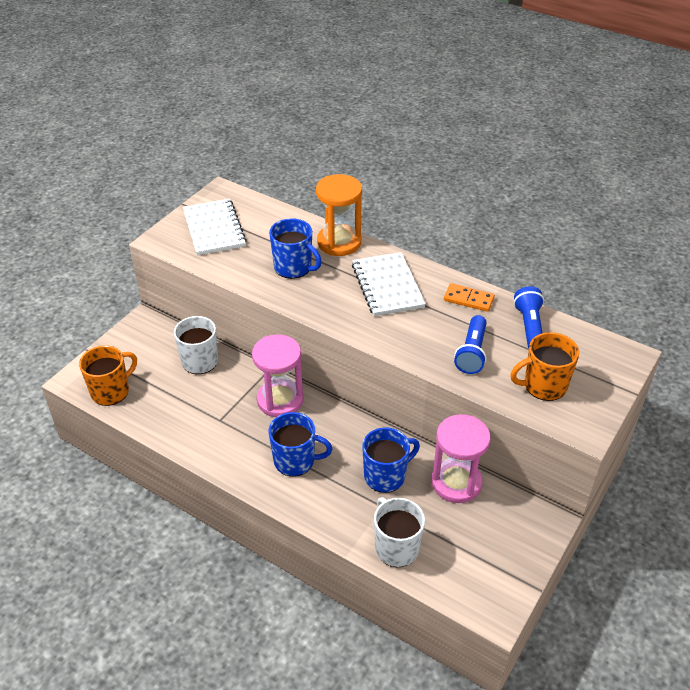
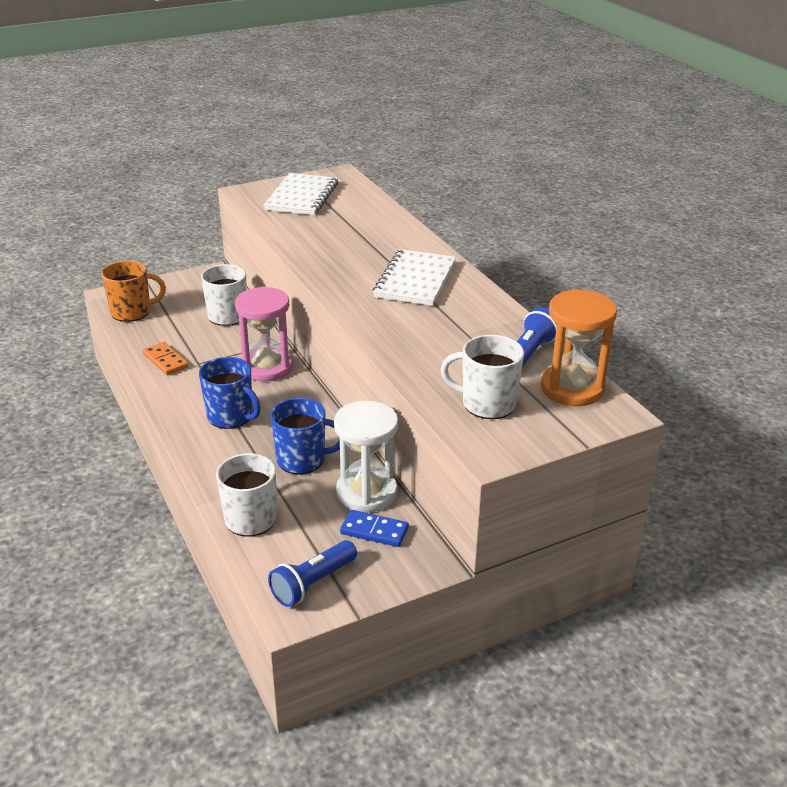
camera: 30 degrees right, 10 degrees down
blue mug [269,218,322,279] -> none
orange hourglass [316,174,362,256] -> orange hourglass moved to [541,289,617,406]
pink hourglass [431,414,491,503] -> white hourglass [334,401,398,513]
orange domino [444,283,495,312] -> orange domino moved to [143,342,188,375]
blue flashlight [454,315,487,374] -> blue flashlight moved to [268,540,357,607]
orange mug [510,332,579,401] -> white mug [441,335,524,419]
none -> blue domino [340,510,409,547]

